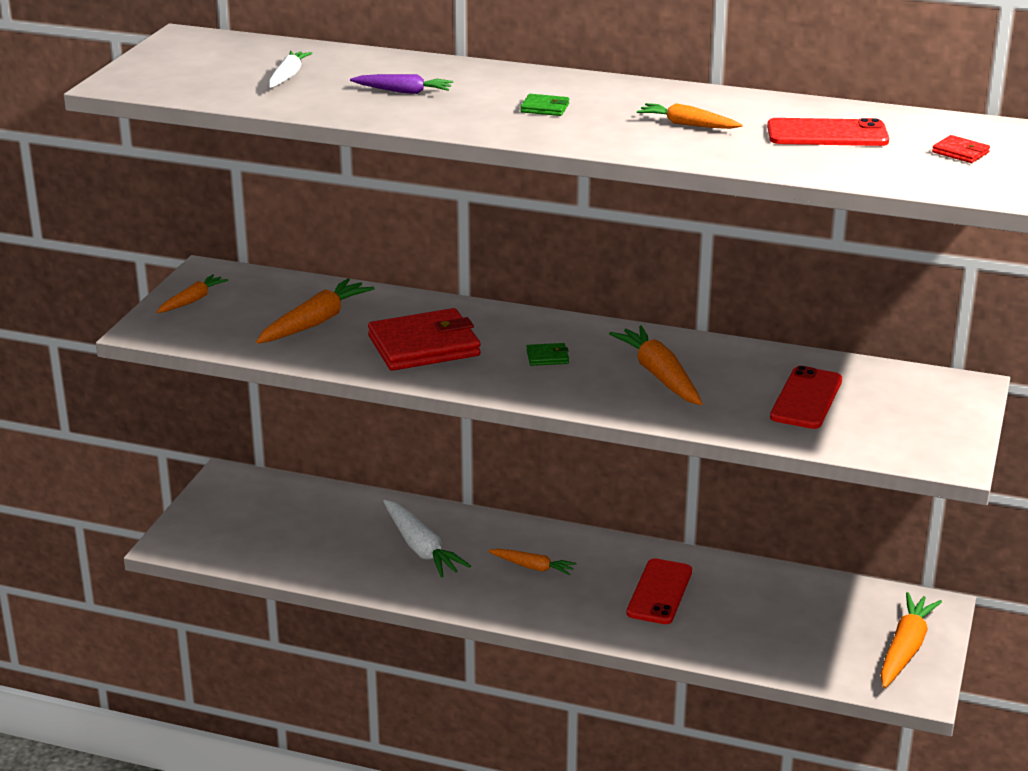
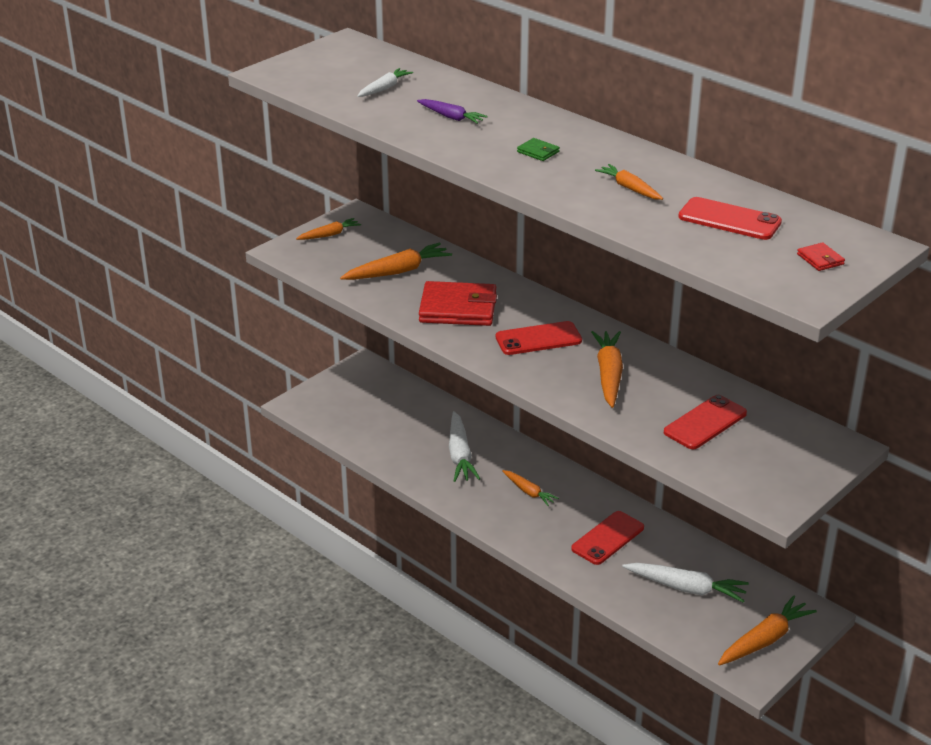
camera: 25 degrees right, 5 degrees up
green wallet [526,343,569,366] -> red phone [496,321,582,355]
none -> white carrot [622,563,749,603]

